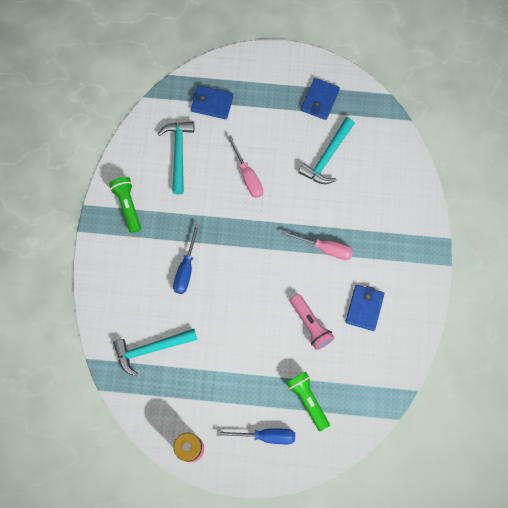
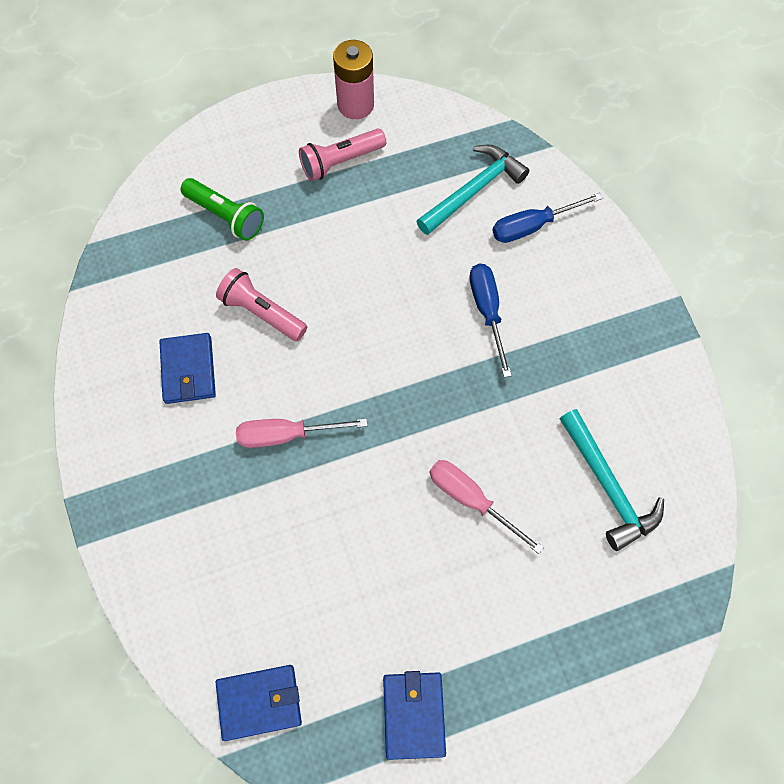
camera: 155 degrees right, 5 degrees down
green flashlight [109,177,141,233] -> none
blue wallet [191,85,234,119] -> blue wallet moved to [216,665,302,741]
blue screwdriver [216,428,295,444] -> blue screwdriver moved to [492,193,603,243]
turquoise hammer [298,117,355,184] -> none
none -> pink flashlight [299,129,386,181]

